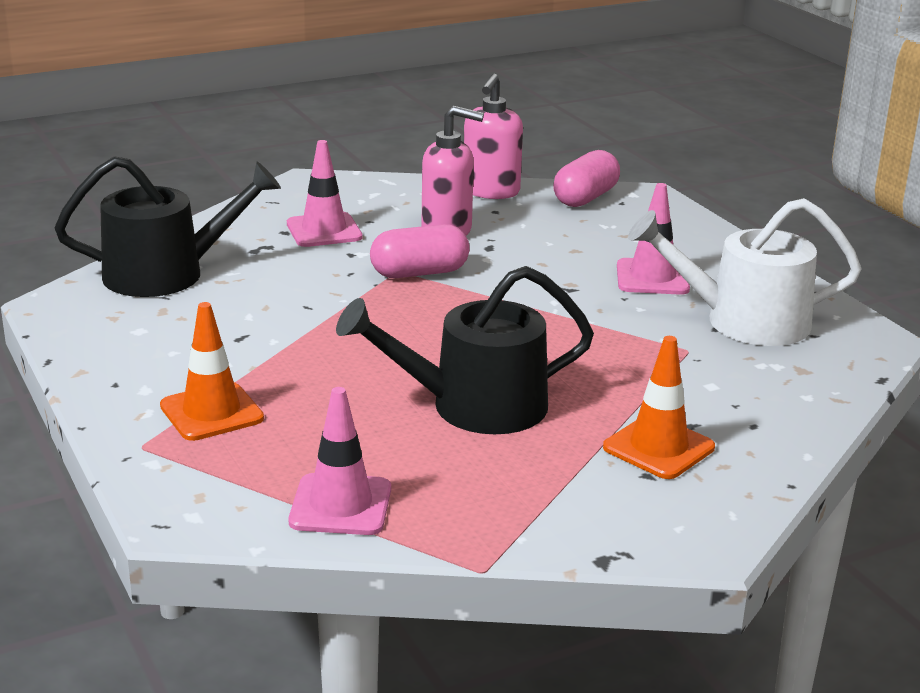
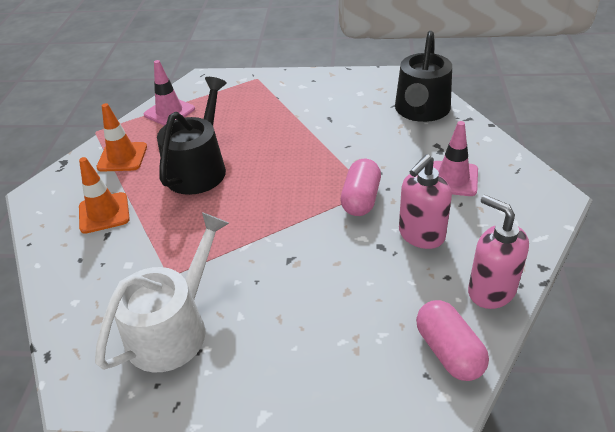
camera: 125 degrees right, 15 degrees up
orange traffic cone [160,302,264,441] -> orange traffic cone moved to [97,103,147,172]
pink traffic cone [617,183,690,295] -> none

